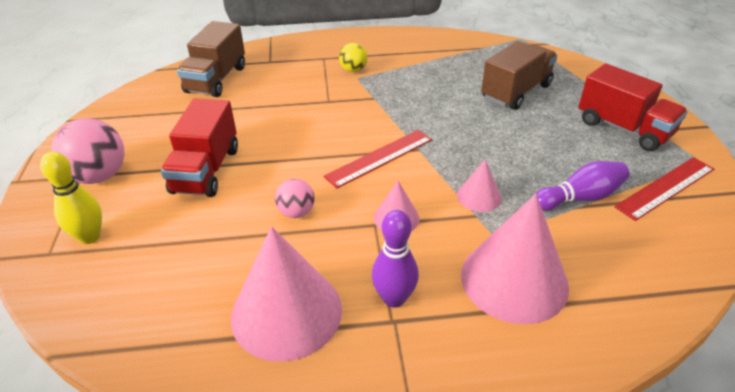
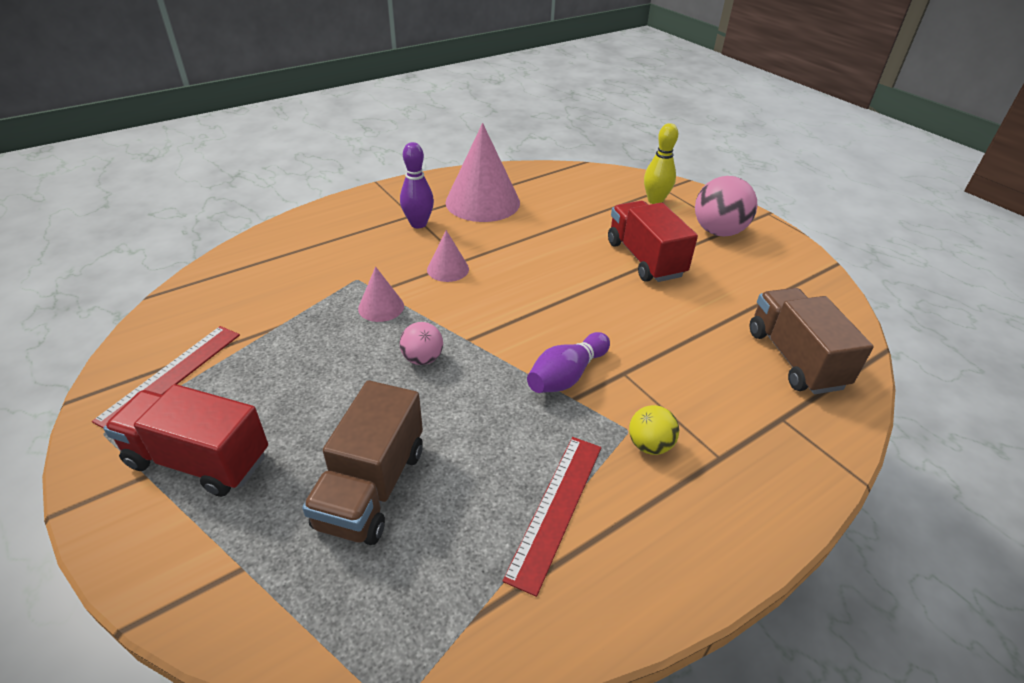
camera: 150 degrees right, 0 degrees up
pink ball [275,179,315,218] -> pink ball moved to [400,322,443,365]
red ruler [324,130,432,188] -> red ruler moved to [502,437,601,597]
pink cone [461,194,569,324] -> none
purple bowling pin [536,161,630,211] -> purple bowling pin moved to [527,332,610,393]

